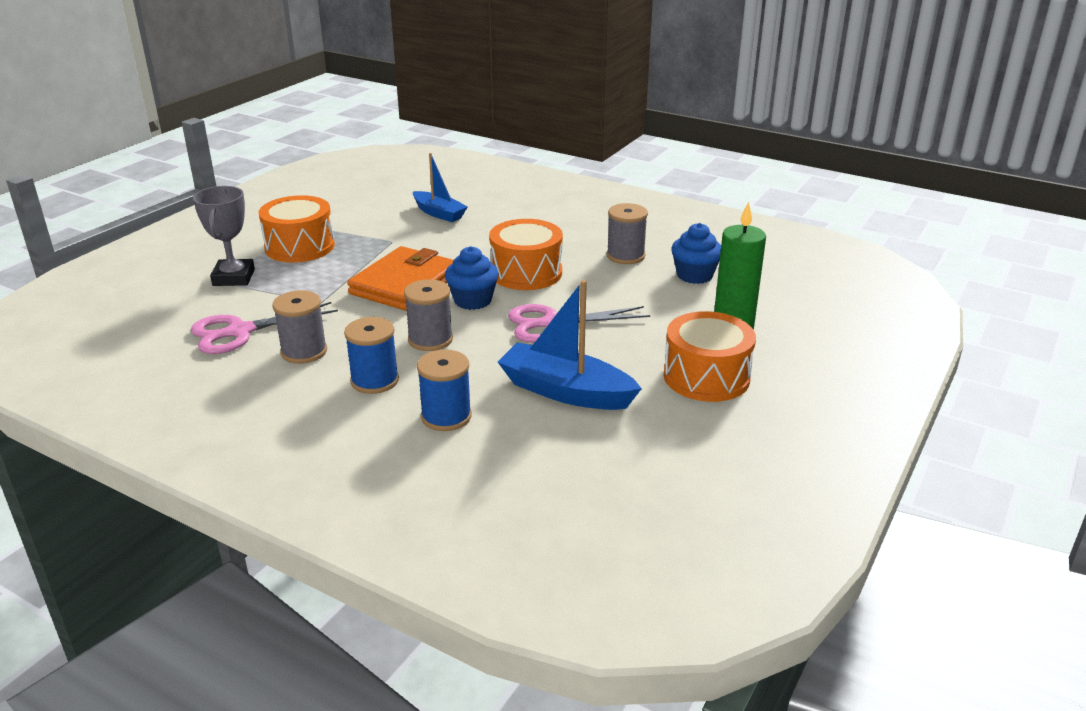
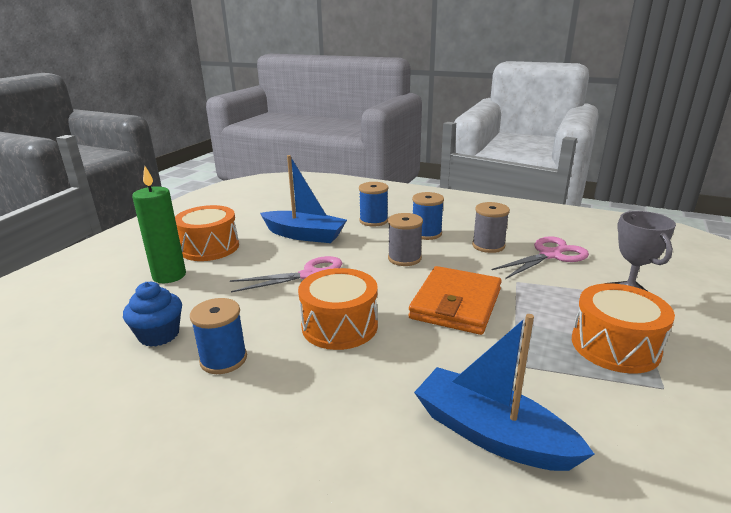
camera: 175 degrees right, 5 degrees down
blue boat [413,153,468,222] -> blue boat [414,314,595,471], size x1.53
blue cupcake [445,246,499,310] -> none
grey spool [607,203,648,264] -> blue spool [190,298,247,374]

